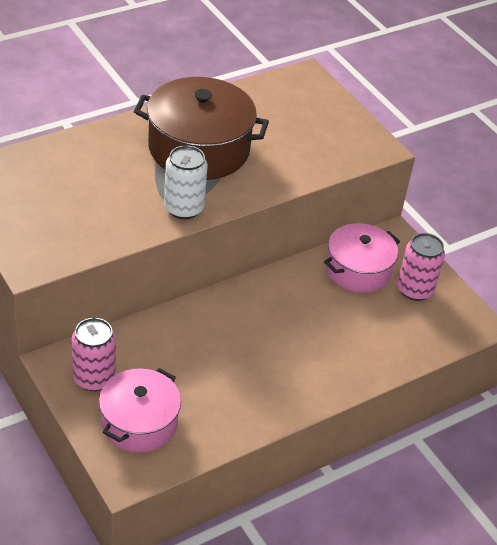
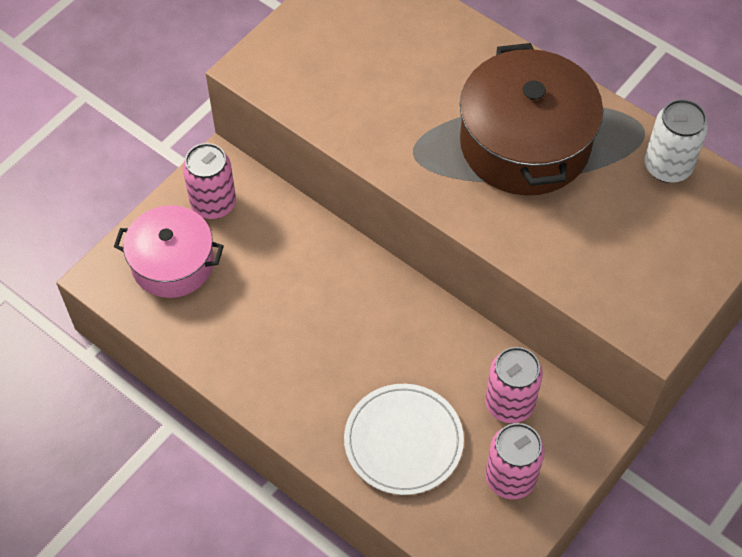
camera: 75 degrees right, 15 degrees up
white can [164,145,208,219] -> white can moved to [644,99,708,183]
pink pot [324,223,400,293] -> pink can [485,347,543,423]
none -> white plate [344,384,464,495]

